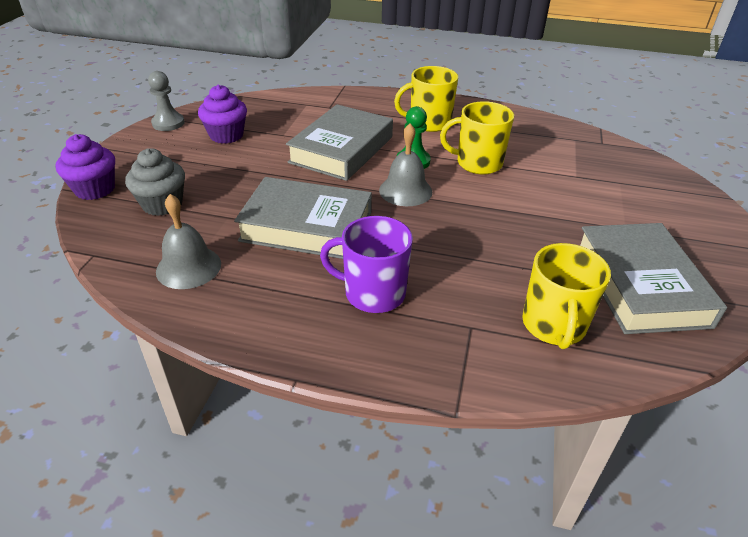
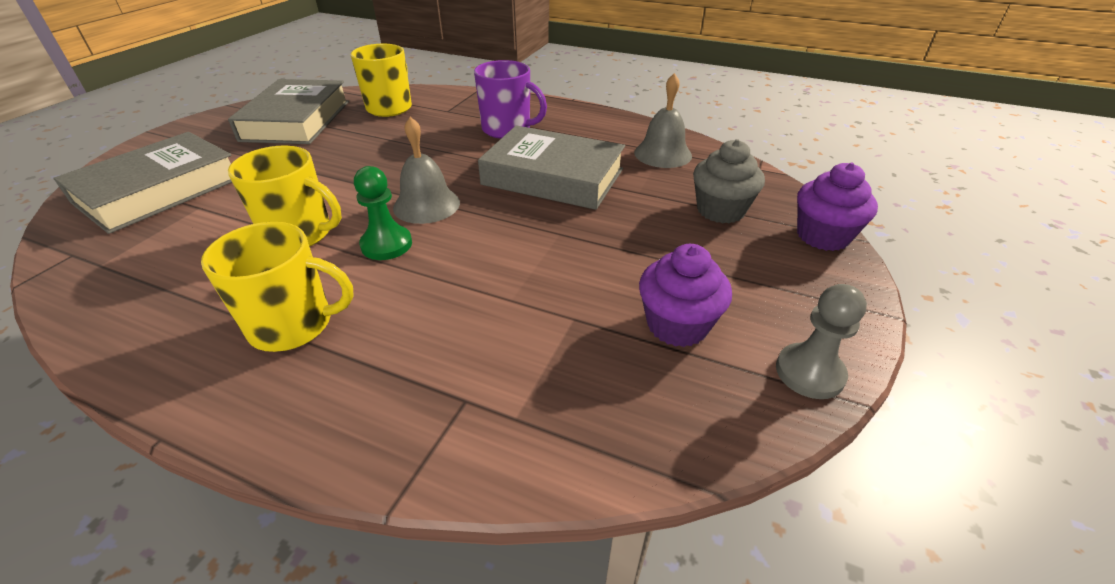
camera: 170 degrees left, 0 degrees up
grey book [286,104,393,181] -> grey book moved to [53,132,232,234]

